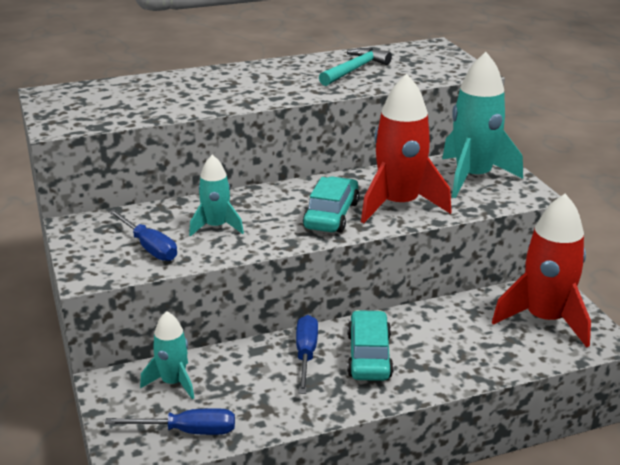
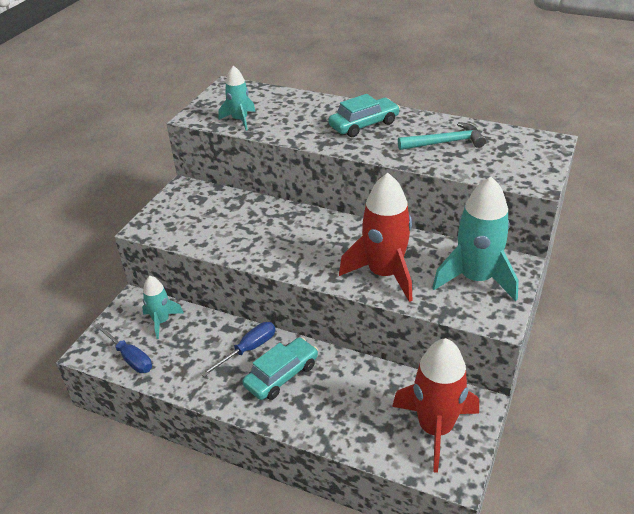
camera: 45 degrees right, 10 degrees up
blue screwdriver [108,209,177,261] -> none
turquoise rocket [189,155,244,237] -> turquoise rocket moved to [218,66,255,131]
turquoise car [303,177,359,233] -> turquoise car moved to [329,94,400,137]

